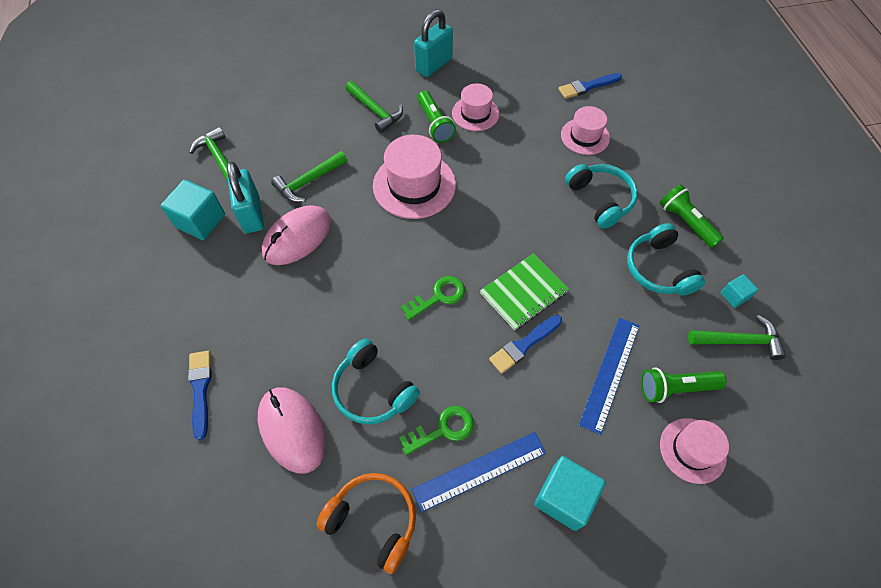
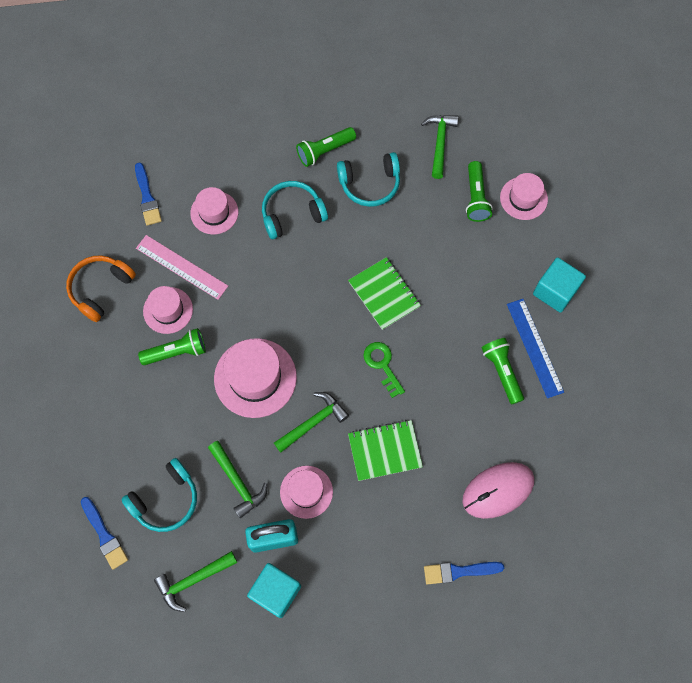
camera: 85 degrees left, 10 degrees up
pink mouse [262,205,331,265] -> pink hat [280,466,333,519]
orange headphones [317,473,416,574] -> orange headphones moved to [66,255,136,322]
turquoise headphones [332,339,420,424] -> turquoise headphones moved to [121,458,197,532]
green hammer [346,81,403,133] -> green hammer moved to [274,392,349,453]
green key [399,406,474,455] -> green flashlight [481,338,524,404]
turquoise padlock [414,9,453,77] -> none
blue brush [489,315,562,374] -> blue brush moved to [81,497,128,570]
blue ruler [579,318,639,435] -> none
turquoise cube [720,274,759,308] -> none
none -> pink ruler [136,235,228,300]
none -> green notebook [348,420,423,481]

